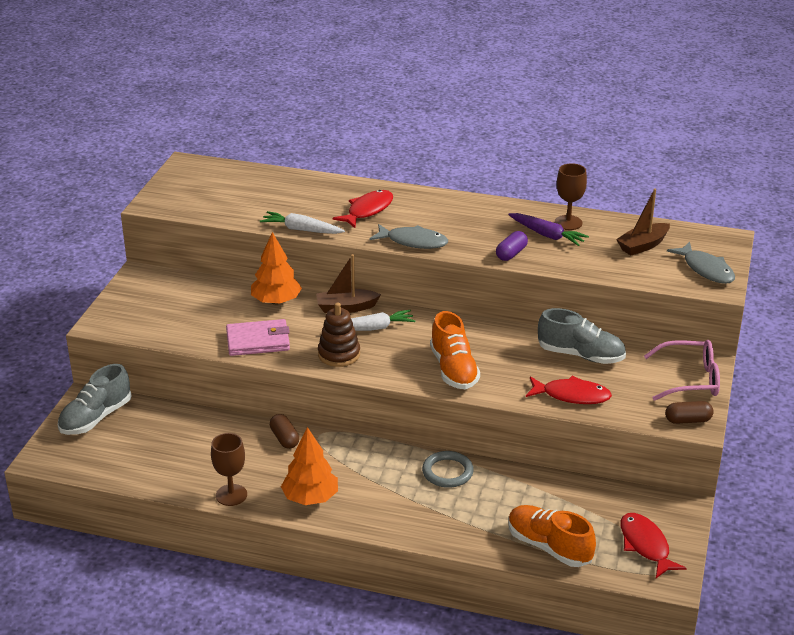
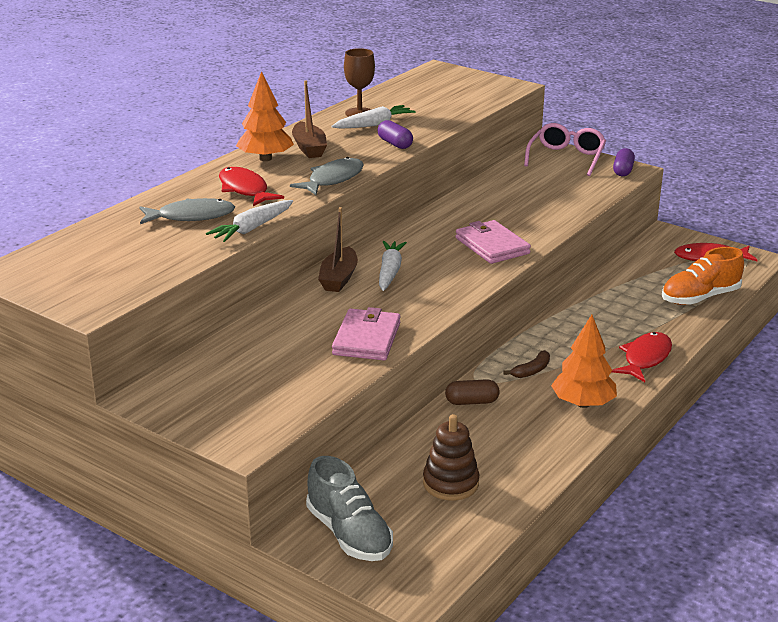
camera: 70 degrees left, 5 degrees down
brown goblet [211,433,247,506] -> none
orange tree [251,232,302,305] -> orange tree moved to [236,71,294,161]
brown stacking toy [318,302,360,367] -> brown stacking toy moved to [423,414,479,501]
grey ring [422,451,474,488] -> none
orange shoe [430,311,480,389] -> pink wallet [455,220,531,264]
purple carrot [508,213,589,246] -> white carrot [331,105,416,129]
red fish [526,376,612,404] -> red fish moved to [612,332,672,382]
grey shoe [538,308,626,364] -> none
brown boat [616,188,670,255] -> brown boat moved to [292,80,327,158]
brown capsule [665,401,714,424] -> purple capsule [613,148,635,176]
grey fish [667,242,735,284] -> grey fish moved to [139,198,235,224]
none -> brown banana [503,350,550,378]

